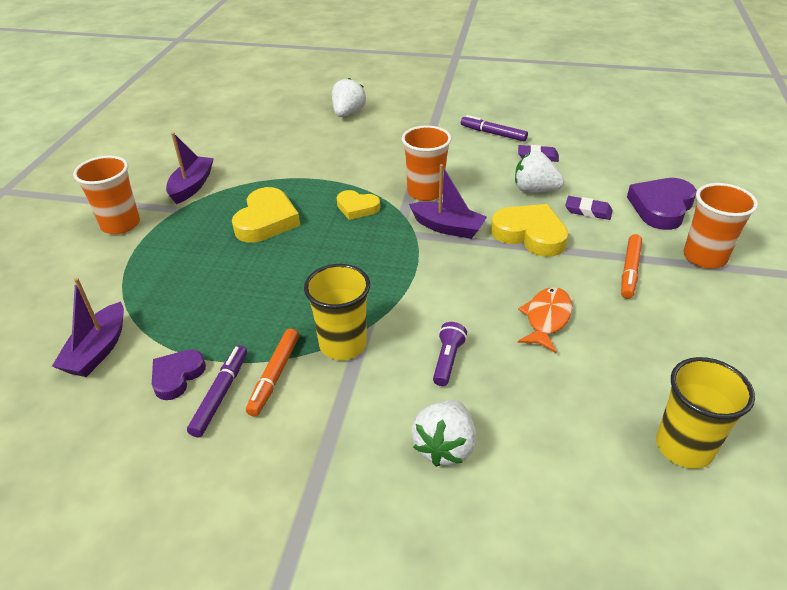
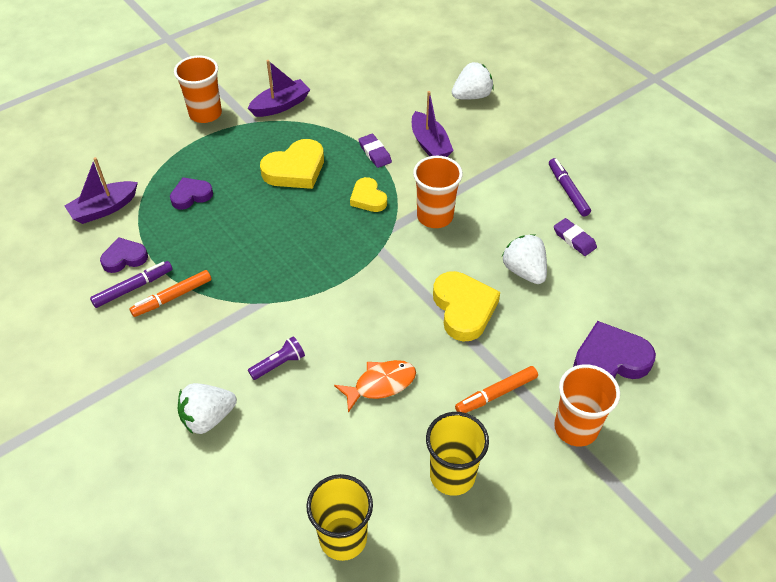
camera: 40 degrees right, 10 degrees up
yellow cup [304,264,370,360] -> yellow cup moved to [426,412,489,496]
purple boat [409,164,487,239] -> purple boat moved to [412,91,454,157]
purple eraser [565,196,613,220] -> purple eraser moved to [358,134,392,168]
none -> purple heart [170,177,213,210]

